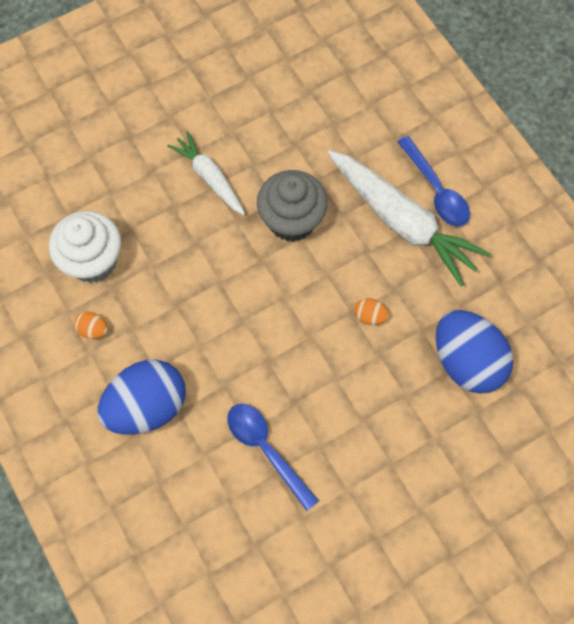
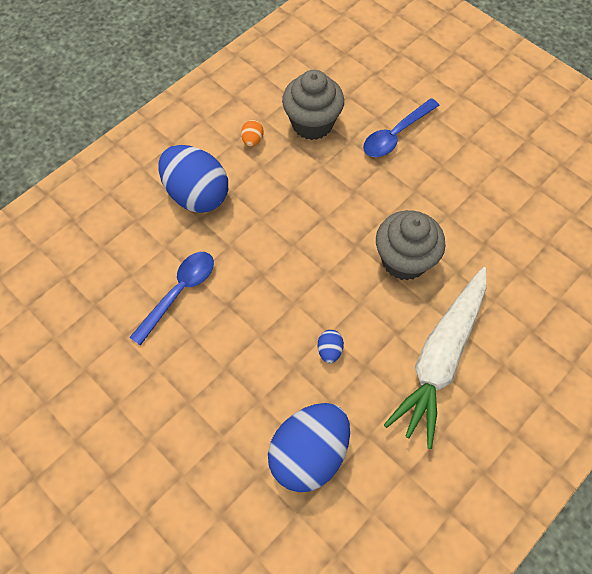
camera: 75 degrees right, 5 degrees down
white cupcake [49,211,121,283] -> grey cupcake [282,70,344,140]
white carrot [167,131,245,215] -> none
orange egg [354,298,389,325] -> blue egg [317,330,344,363]
blue spoon [397,136,470,226] -> blue spoon moved to [363,98,440,157]

